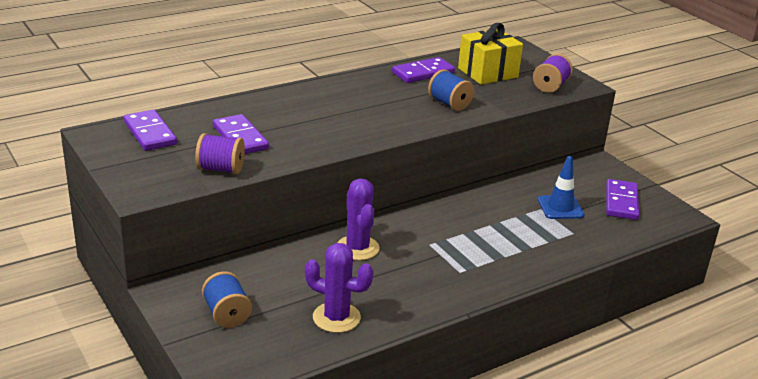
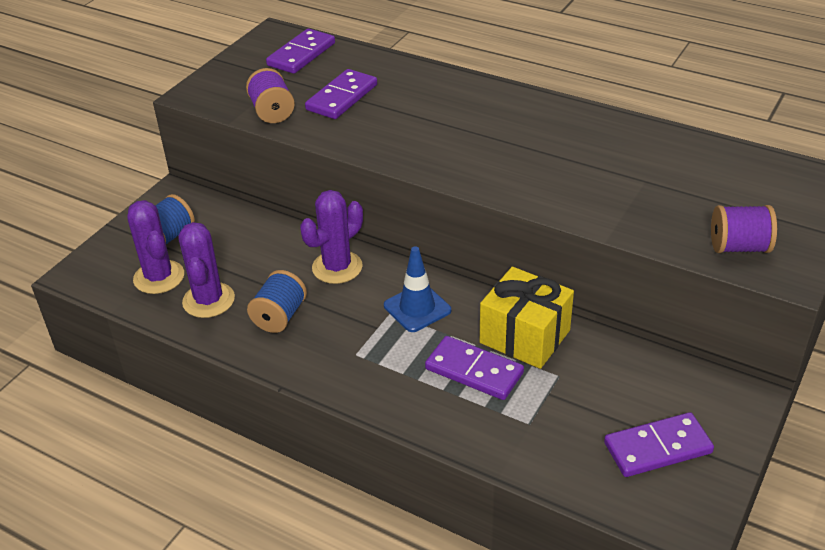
camera: 65 degrees right, 10 degrees up
purple domino [392,57,455,83] -> purple domino moved to [425,336,524,400]
blue spool [428,69,474,111] -> blue spool moved to [247,270,307,333]
yellow gift [458,23,523,84] -> yellow gift moved to [480,267,574,369]
blue traffic cone [538,156,585,219] -> blue traffic cone moved to [384,246,451,332]
none -> purple cactus [127,200,184,294]

